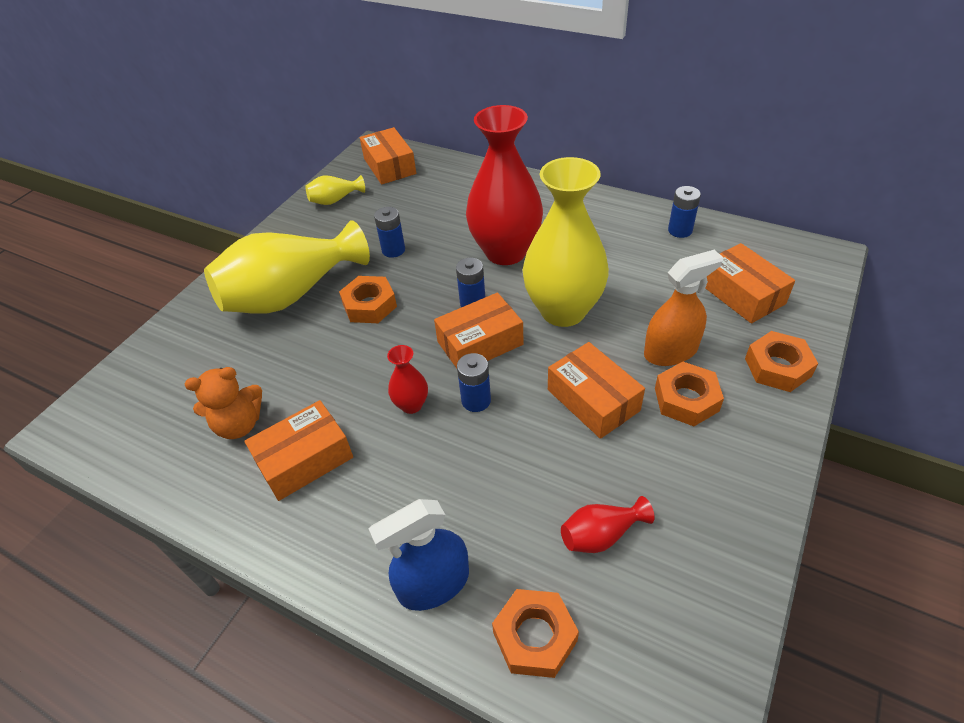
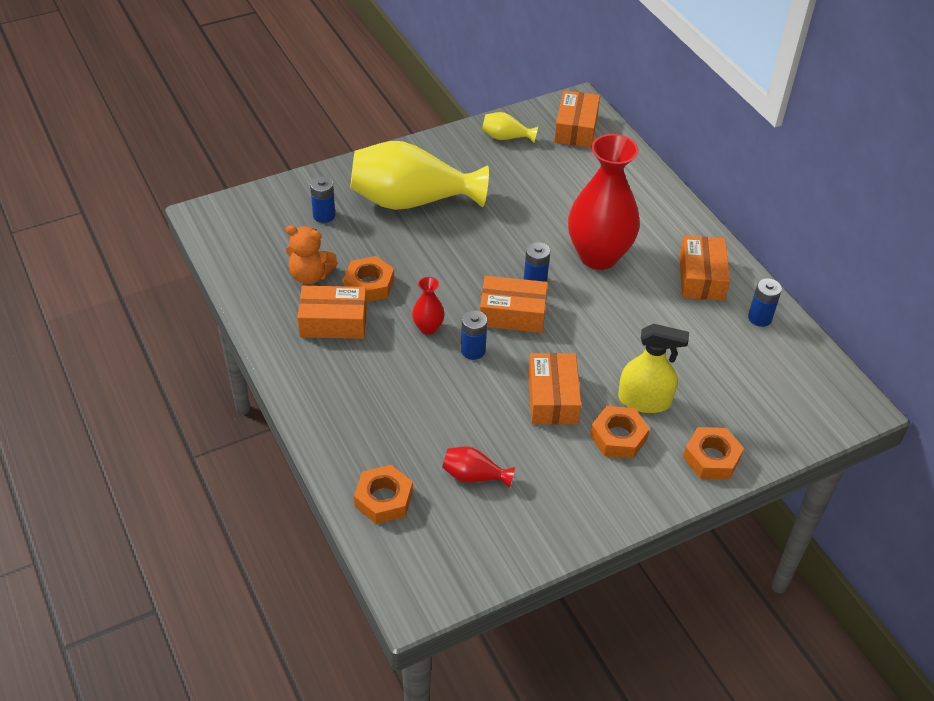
camera: 30 degrees right, 0 degrees up
orange nut [339,276,397,323] -> orange nut moved to [344,256,394,302]
blue spray bottle [369,499,469,611] -> none
blue battery [374,207,405,258] -> blue battery moved to [310,176,335,223]
yellow vase [522,157,609,327] -> none
orange spray bottle [644,250,723,366] -> yellow spray bottle [618,324,689,413]
orange box [705,243,795,323] -> orange box moved to [679,236,730,301]

